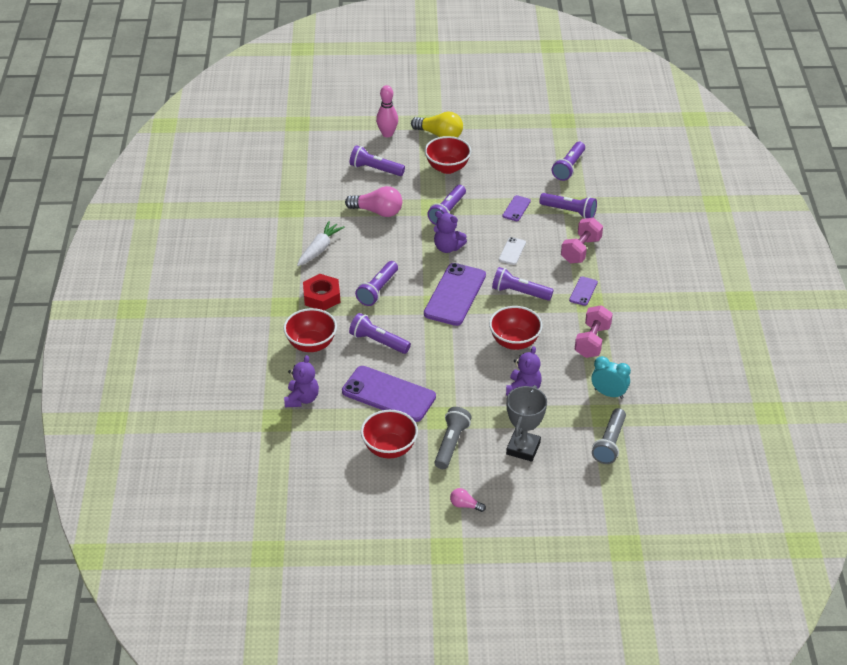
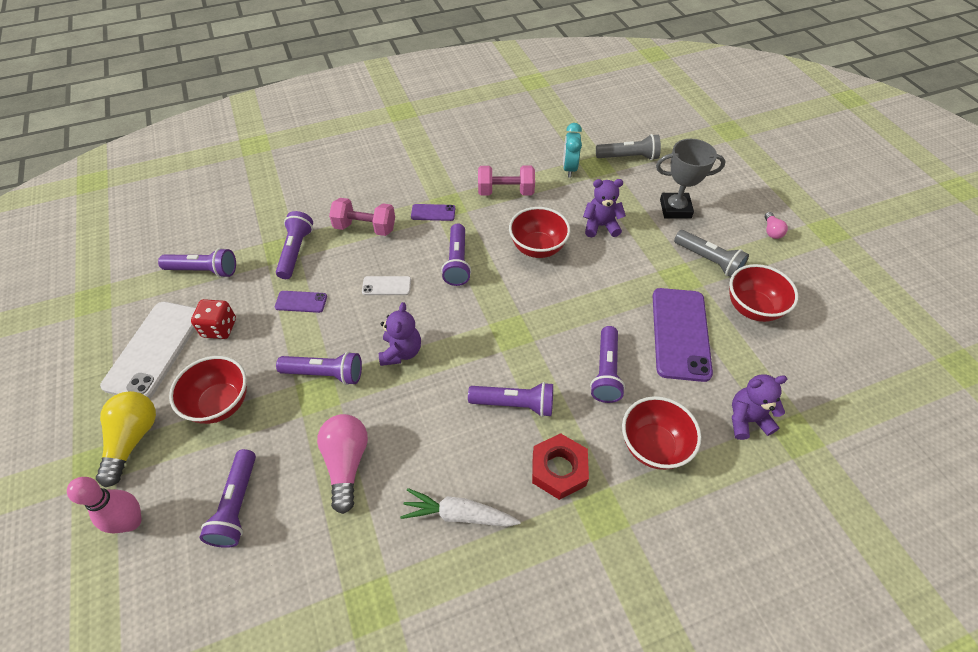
camera: 110 degrees left, 10 degrees up
purple phone [424,263,486,326] -> none
grey flashlight [435,407,472,469] -> grey flashlight turned 135 degrees counterclockwise [674,230,749,277]
none -> white phone [100,302,196,399]
none -> red dice [191,299,236,339]

